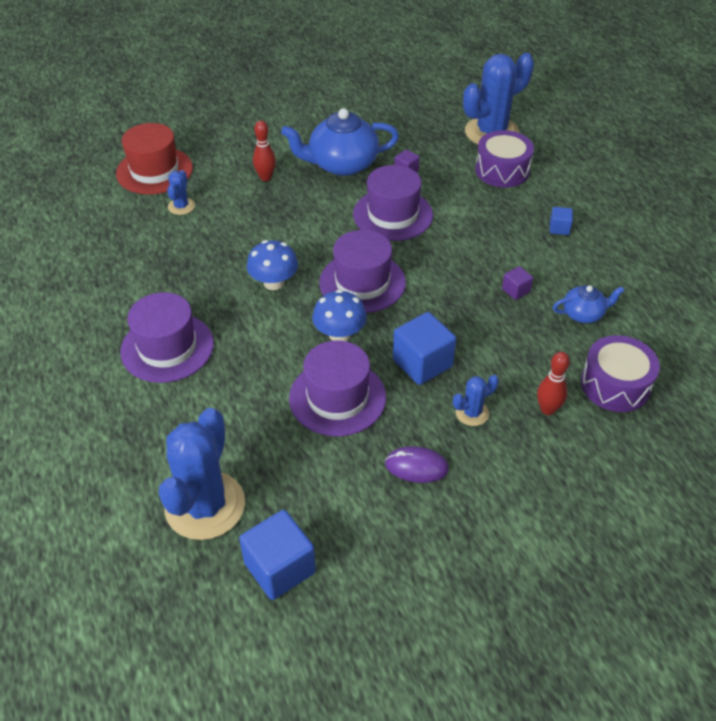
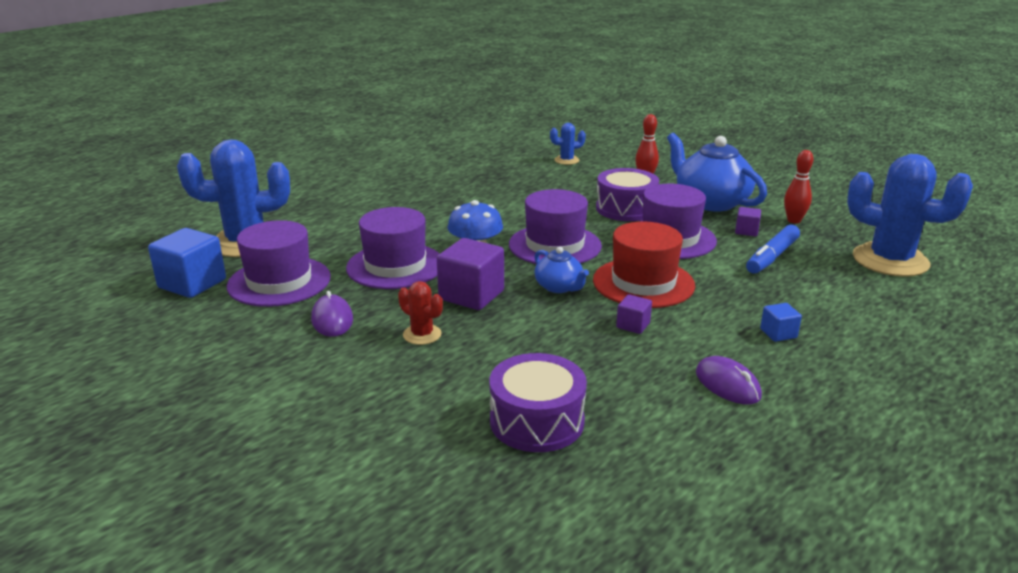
camera: 65 degrees right, 20 degrees down
red hat [116,123,193,194] -> red hat moved to [593,221,695,308]
purple hat [120,292,214,383] -> purple hat moved to [227,220,331,307]
blue mushroom [247,240,298,290] -> none
blue cube [393,312,456,385] -> purple cube [437,238,504,310]
blue cactus [453,375,499,426] -> red cactus [398,281,443,345]
purple drum [475,130,534,187] -> purple drum moved to [596,168,659,221]
red bowling pin [537,352,570,415] -> red bowling pin moved to [784,150,813,224]
blue teapot [553,285,624,323] -> blue teapot moved to [535,246,589,293]
none -> purple mouse [696,356,762,405]
none -> blue marker [746,225,800,274]

